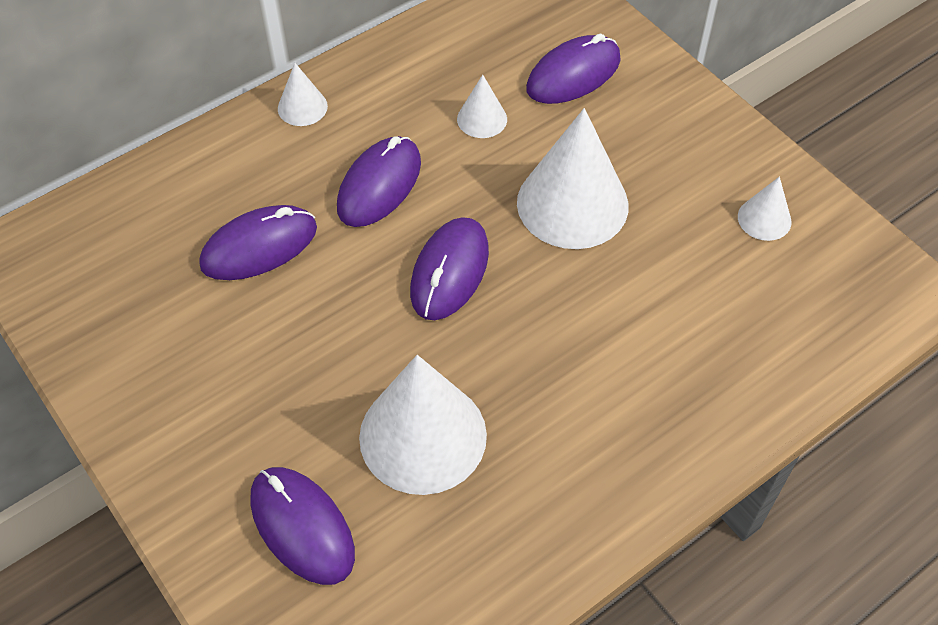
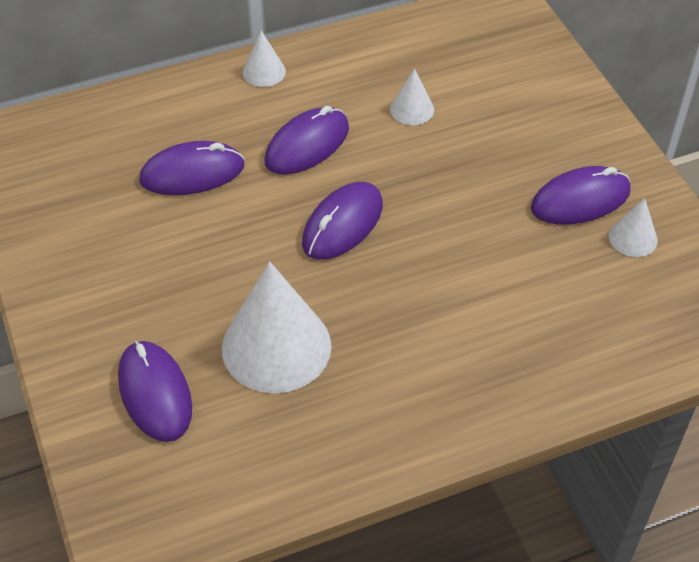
camera: 15 degrees right, 5 degrees down
white cone [517,108,628,249] -> none
purple mouse [526,34,621,104] -> purple mouse moved to [531,166,631,225]

